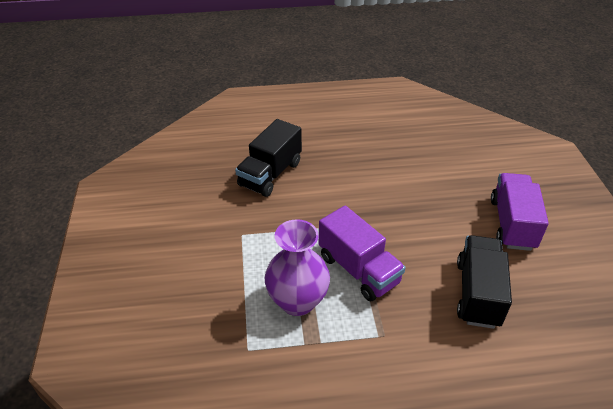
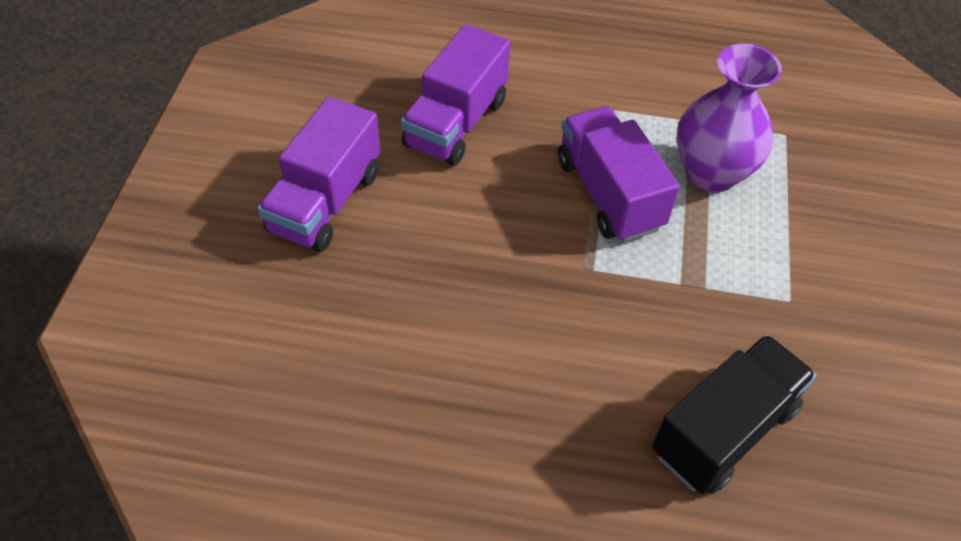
camera: 165 degrees left, 10 degrees up
black truck [457,235,512,329] -> purple truck [401,24,510,166]

